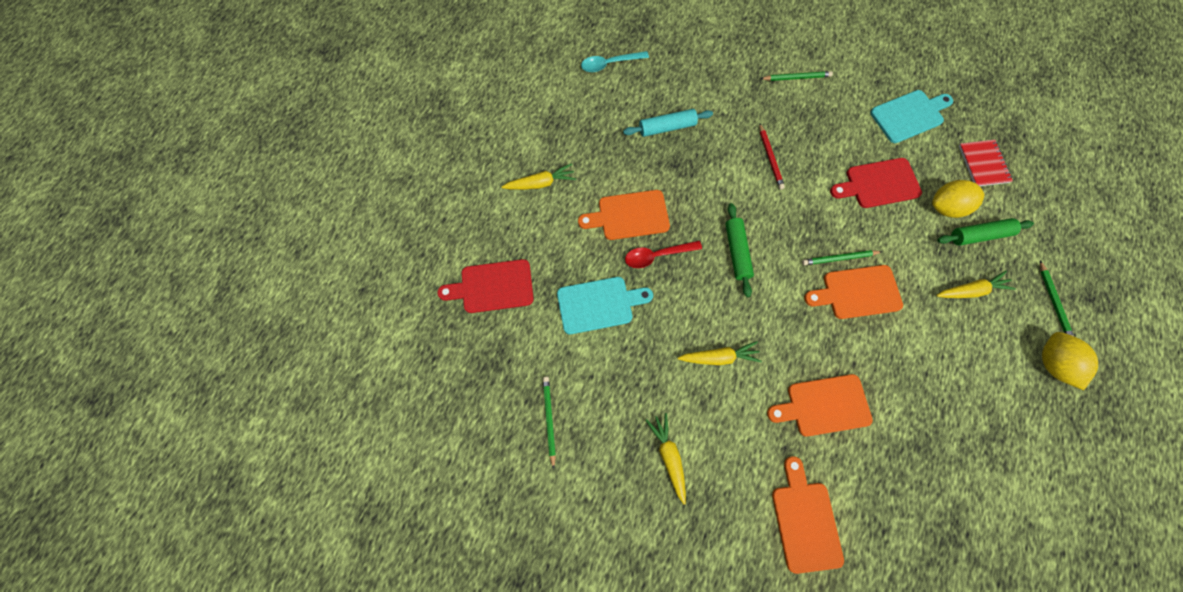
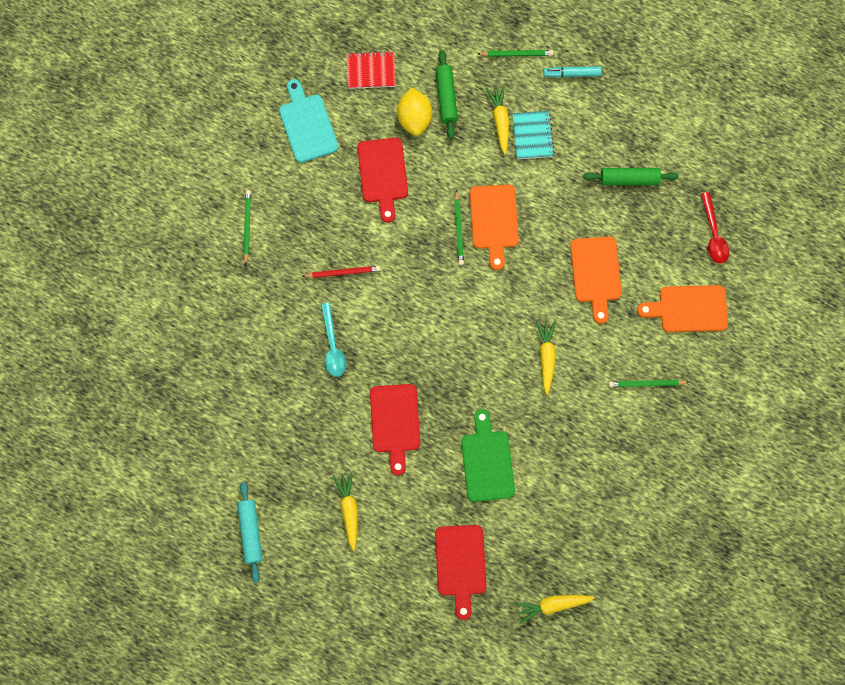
camera: 85 degrees left, 5 degrees up
green pencil [543,377,556,469] -> green pencil moved to [609,380,690,387]
turquoise cutting board [557,277,653,334] -> green cutting board [461,409,515,502]
orange cutting board [578,190,670,240] -> red cutting board [370,384,420,475]
turquoise spoon [581,51,649,72] -> turquoise spoon moved to [321,303,346,377]
turquoise rolling pin [623,109,713,137] -> turquoise rolling pin moved to [237,482,263,582]
red spoon [625,241,702,268] -> red spoon moved to [701,192,729,263]
yellow carrot [646,413,686,505] -> yellow carrot moved to [515,595,594,624]
green rolling pin [725,203,754,297] -> green rolling pin moved to [583,168,679,185]
yellow lemon [1042,332,1098,390] -> turquoise marker [543,66,601,78]
none -> turquoise notebook [513,111,555,159]

